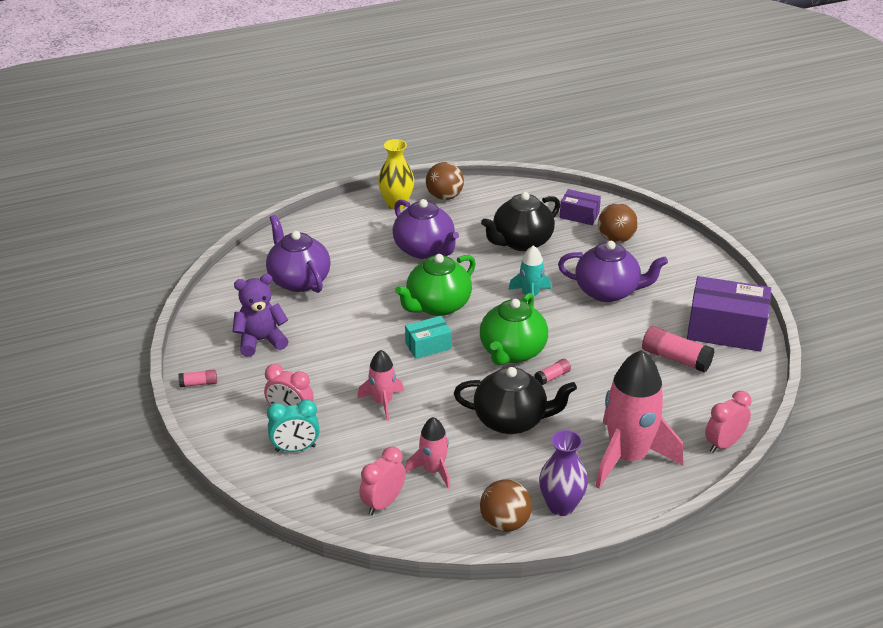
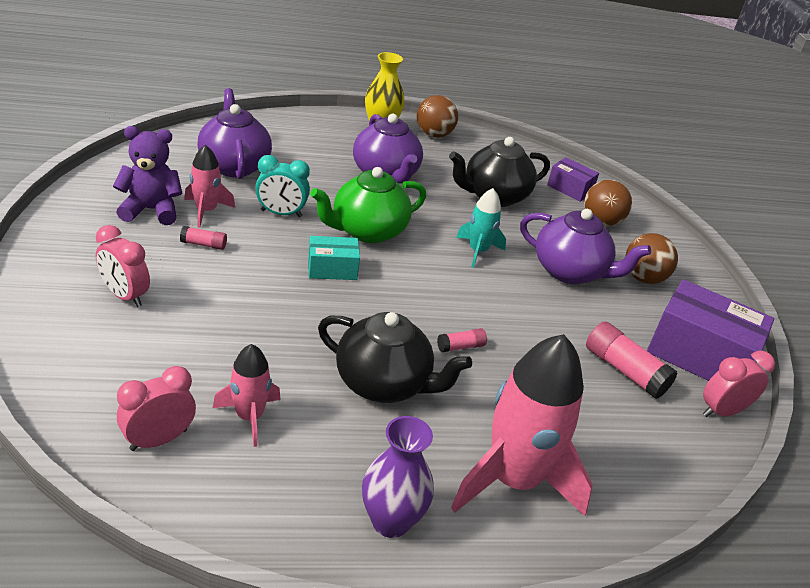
camera: 10 degrees right, 0 degrees up
pink glue stick [178,369,217,387] -> pink glue stick moved to [180,226,227,250]
turquoise clock [267,399,320,452] -> turquoise clock moved to [255,155,310,217]
pink rocket [357,350,404,421] -> pink rocket moved to [184,145,235,228]
green teapot [480,293,548,365] -> none
brown ball [480,480,532,532] -> brown ball moved to [625,233,678,284]
pink clock [705,391,751,453] -> pink clock moved to [703,351,775,417]

